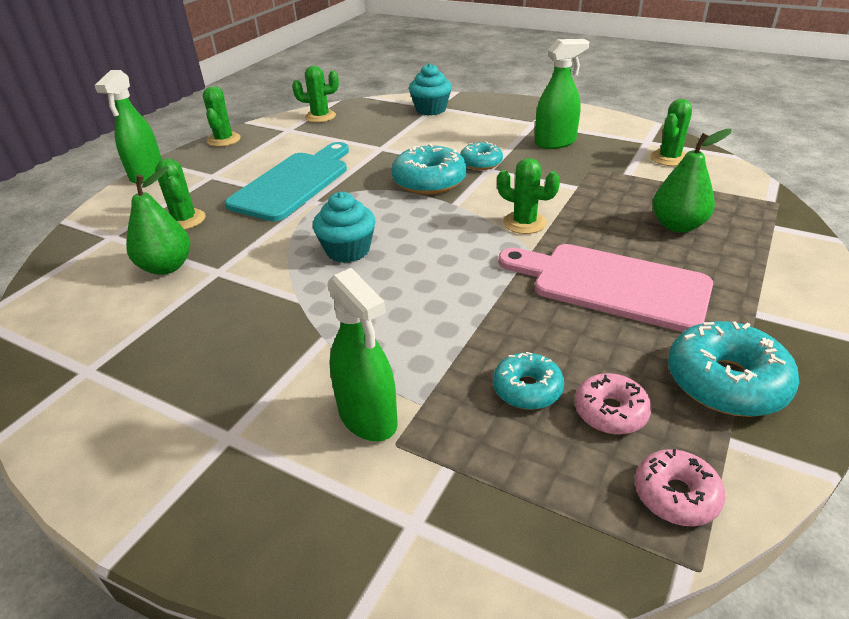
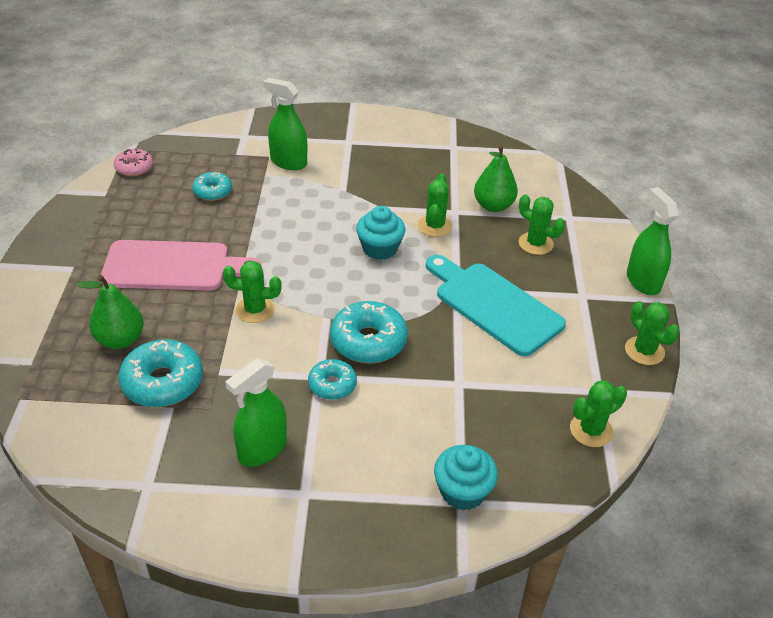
camera: 150 degrees right, 5 degrees up
turquoise cutting board [225,142,349,222] -> turquoise cutting board turned 135 degrees clockwise [426,255,566,356]
pink donut [575,373,652,435] -> none
green cactus [650,99,692,166] -> green cactus moved to [418,173,452,237]
turquoise donut [668,321,799,417] -> turquoise donut moved to [118,340,203,407]

